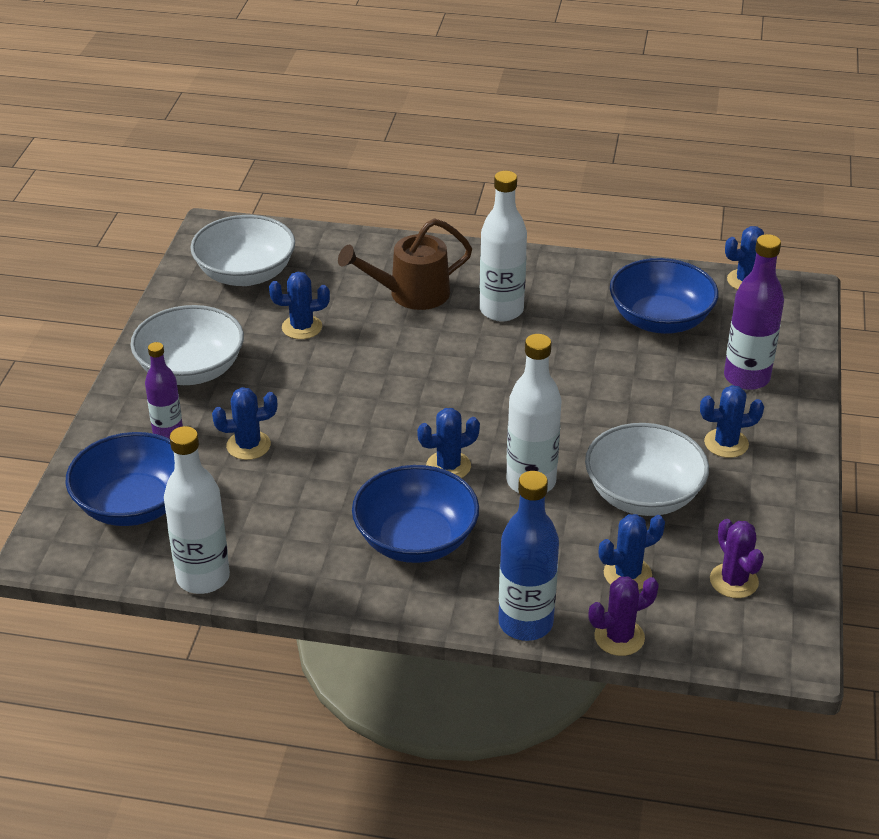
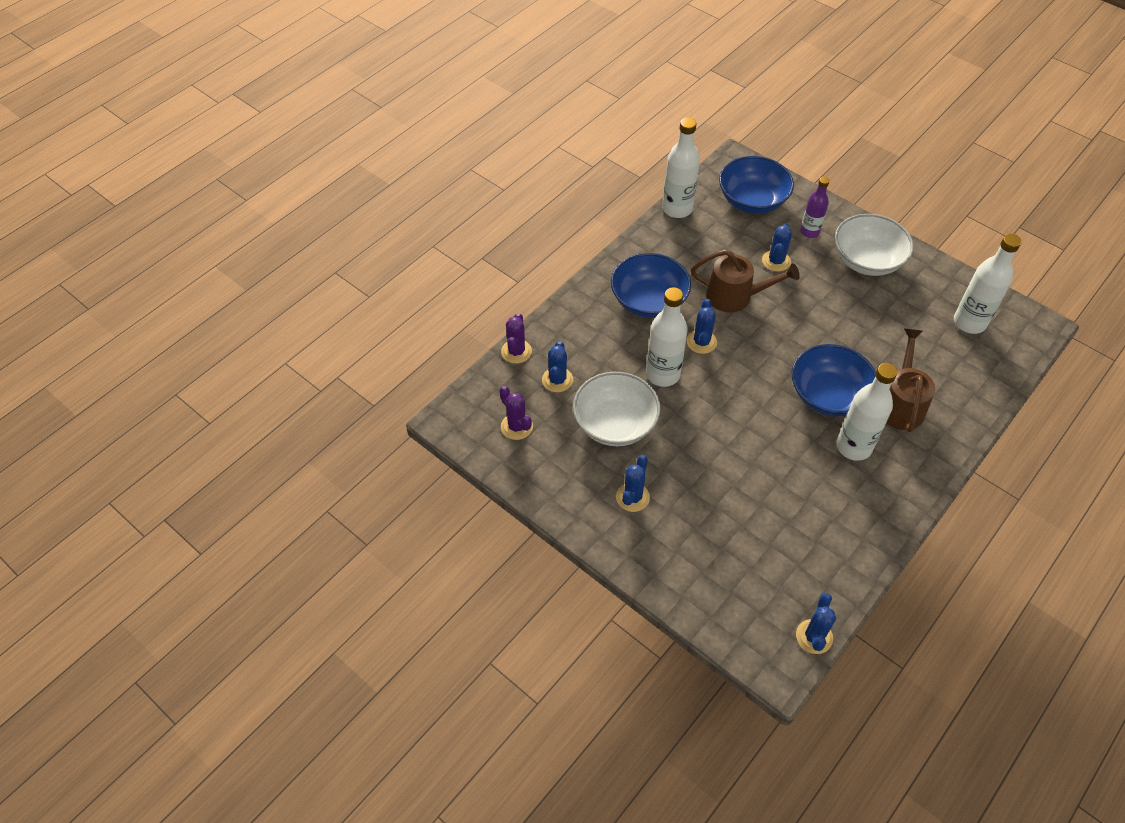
camera: 120 degrees right, 15 degrees up
white bowl [190,215,295,286] -> white bottle [954,234,1021,334]
blue cactus [269,272,330,339] -> none
blue bottle [498,471,559,641] -> none
blue bowl [610,258,719,334] -> blue bowl moved to [792,344,876,417]
purple cactus [710,519,764,598] -> purple cactus turned 45 degrees clockwise [499,386,533,440]
purple bottle [724,234,784,390] -> none
none -> brown watering can [691,250,800,312]

